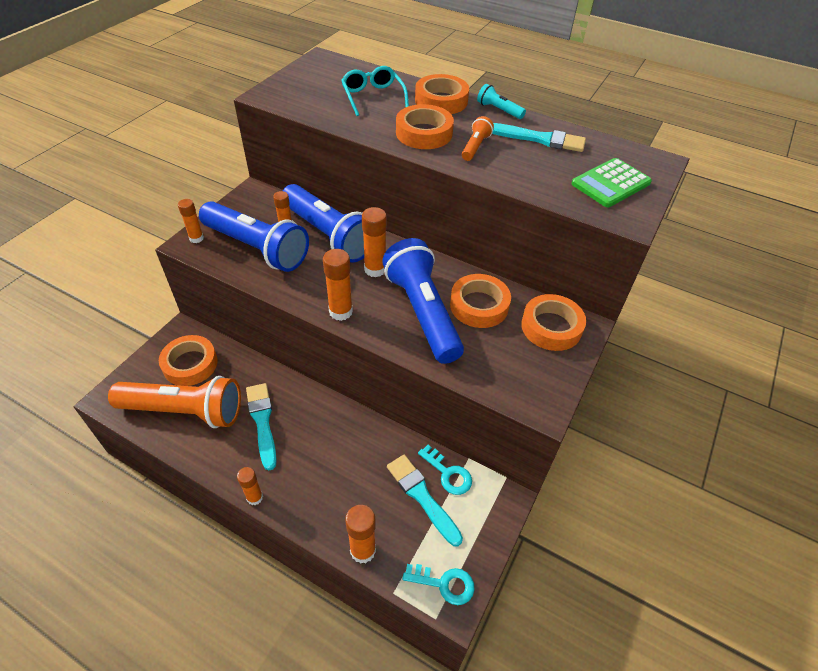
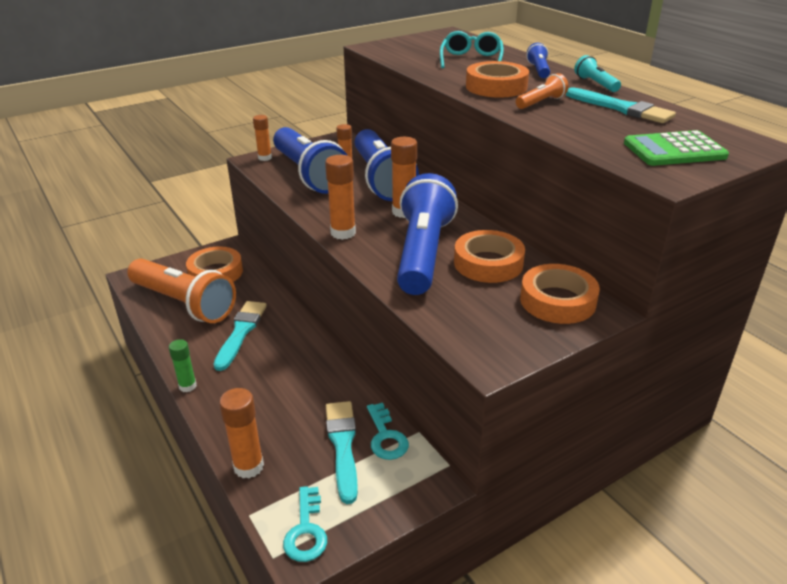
camera: 30 degrees right, 15 degrees down
orange glue stick [237,467,263,505] -> green glue stick [169,339,197,392]
turquoise key [402,564,475,605] -> turquoise key turned 45 degrees clockwise [283,486,327,562]
orange tape [415,74,469,114] -> blue flashlight [526,43,550,78]

